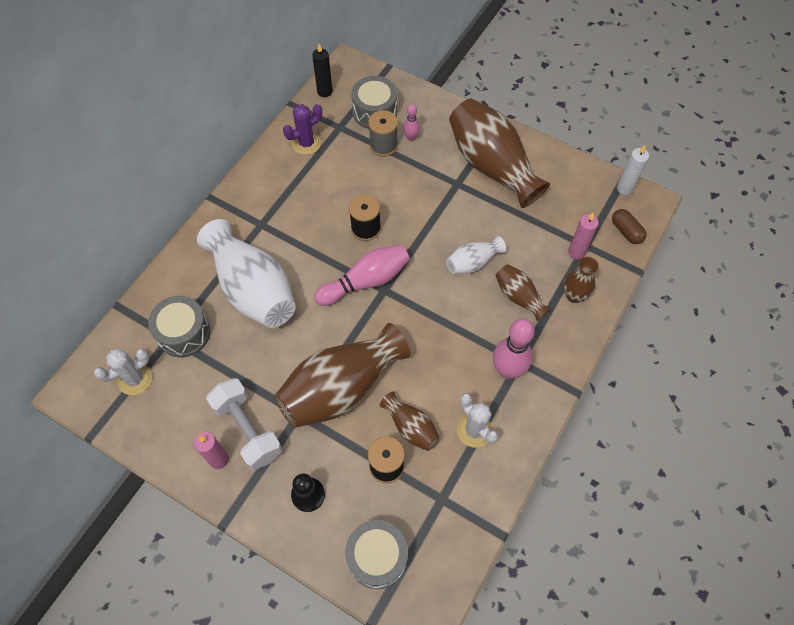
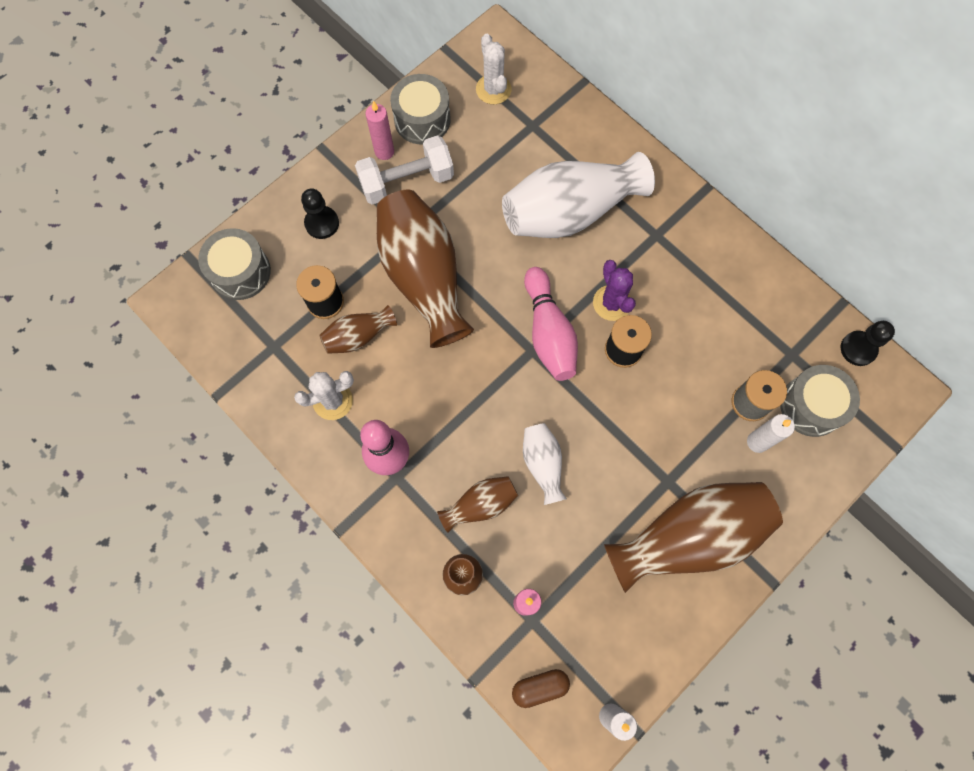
camera: 105 degrees right, 10 degrees up
grey drum [148,296,210,357] -> grey drum moved to [390,74,451,144]
purple cactus [283,104,322,155] -> purple cactus moved to [593,260,636,321]
black candle [312,44,333,97] -> black pawn [841,321,895,366]
pink bowling pin [403,104,420,141] -> white candle [747,414,795,453]

